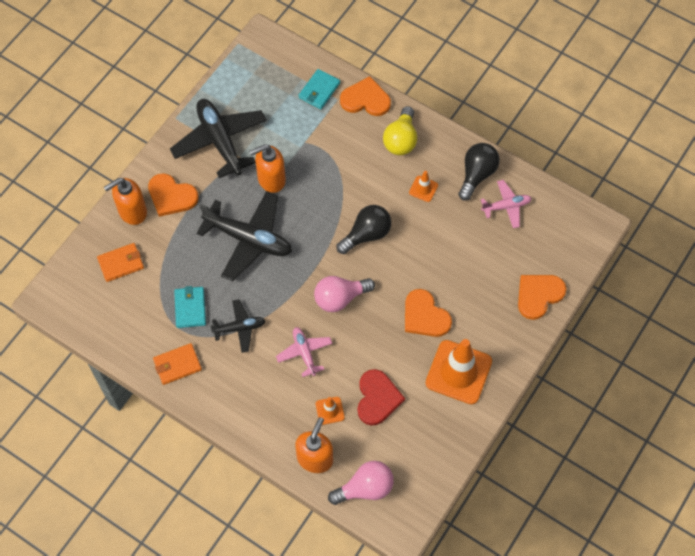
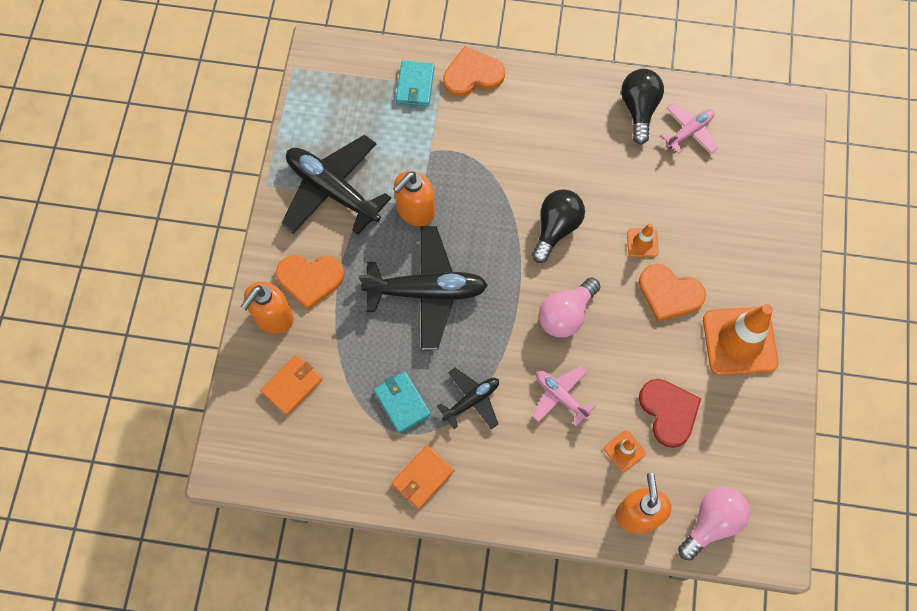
camera: 25 degrees left, 5 degrees up
yellow light bulb [383,106,417,155] -> none
orange traffic cone [409,171,438,202] -> orange traffic cone moved to [627,223,659,257]
orange heart [518,275,566,320] -> none

